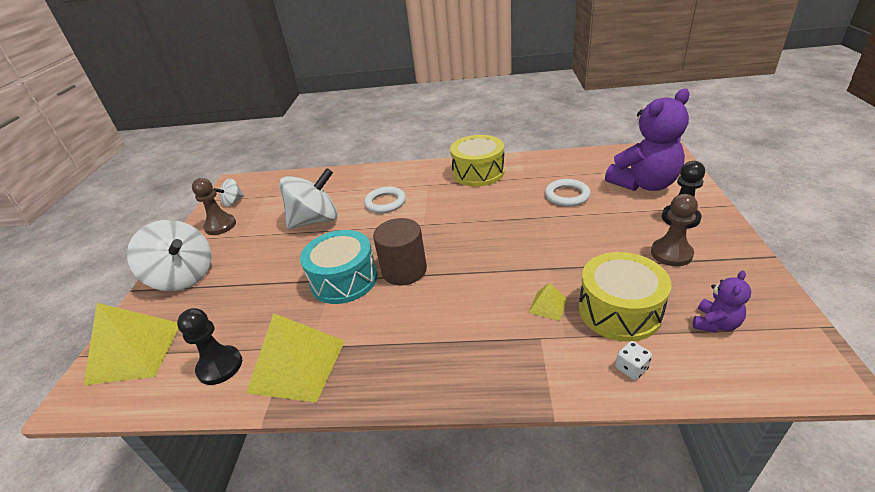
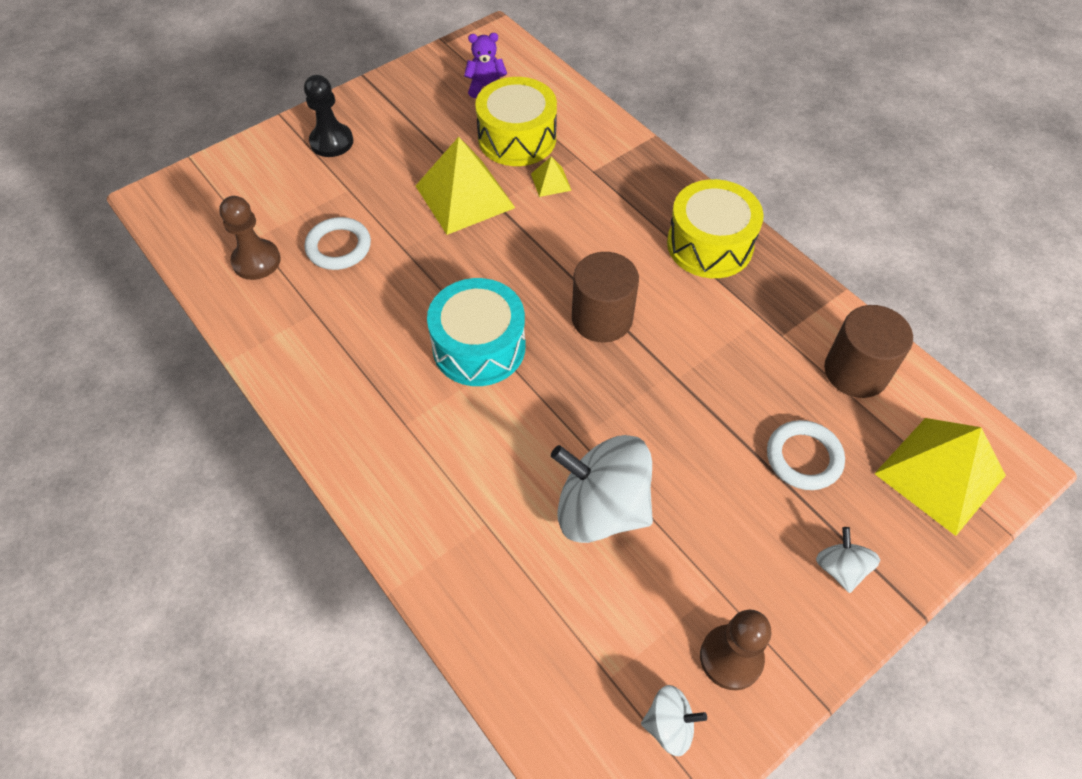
camera: 135 degrees left, 20 degrees up
white spinning top [127,220,212,291] -> white spinning top [816,527,880,593], size x0.48
black pawn [177,308,242,385] -> brown cylinder [824,305,913,398]
yellow pyramid [246,313,345,403] -> yellow pyramid moved to [416,137,515,235]
turquoise drum [300,230,378,304] -> turquoise drum moved to [427,278,525,386]
white ring [364,187,406,213] -> white ring moved to [767,420,845,490]
yellow drum [450,135,505,187] -> yellow drum moved to [667,179,764,278]
purple teddy bear [605,89,690,191] -> none
white dice [615,341,652,380] -> none
brown pawn [651,194,698,266] -> brown pawn moved to [219,196,281,280]

